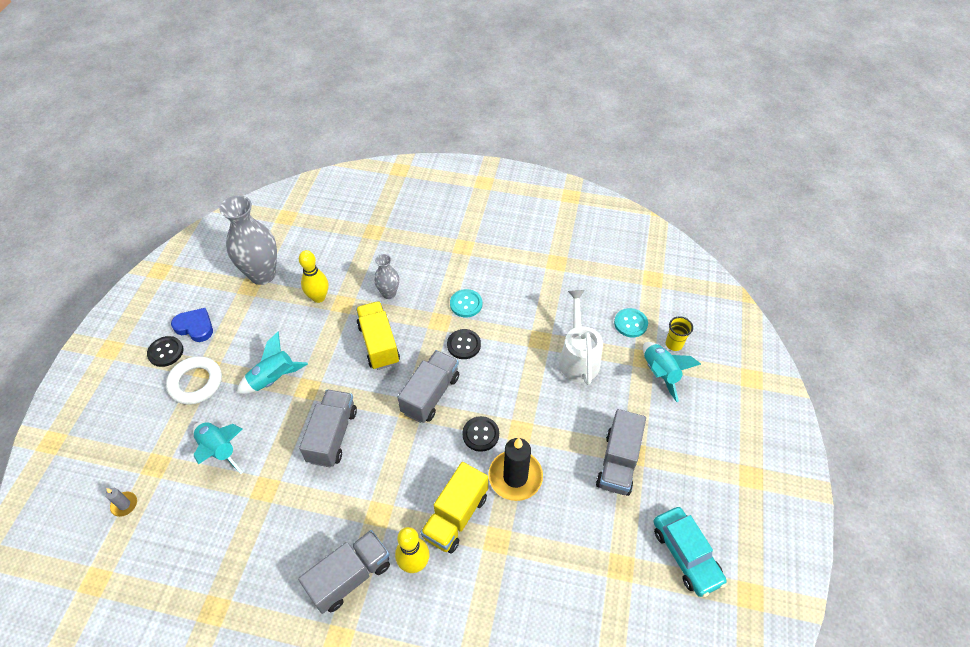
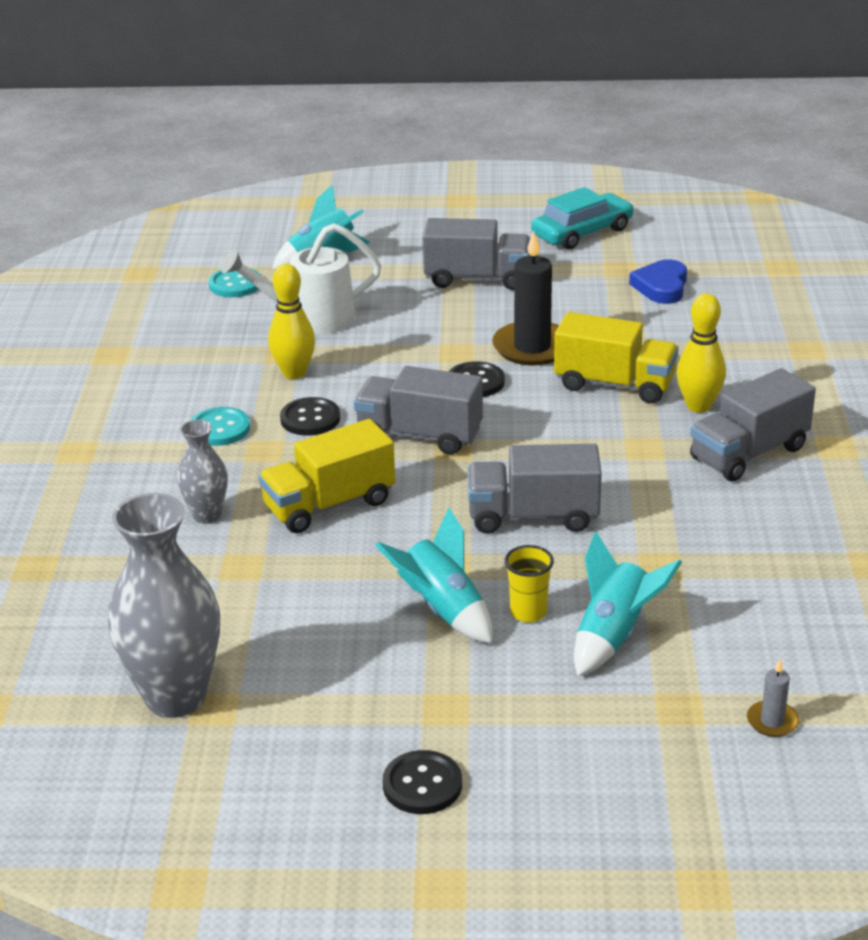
camera: 100 degrees left, 20 degrees down
white ring [166,356,222,405] -> none
blue heart [171,308,213,342] -> blue heart moved to [629,260,687,304]
grey truck [298,530,390,614] -> grey truck turned 75 degrees counterclockwise [690,368,816,481]
yellow bowling pin [299,250,329,303] -> yellow bowling pin moved to [268,264,315,379]
yellow cup [666,316,693,351] -> yellow cup moved to [504,545,554,623]

